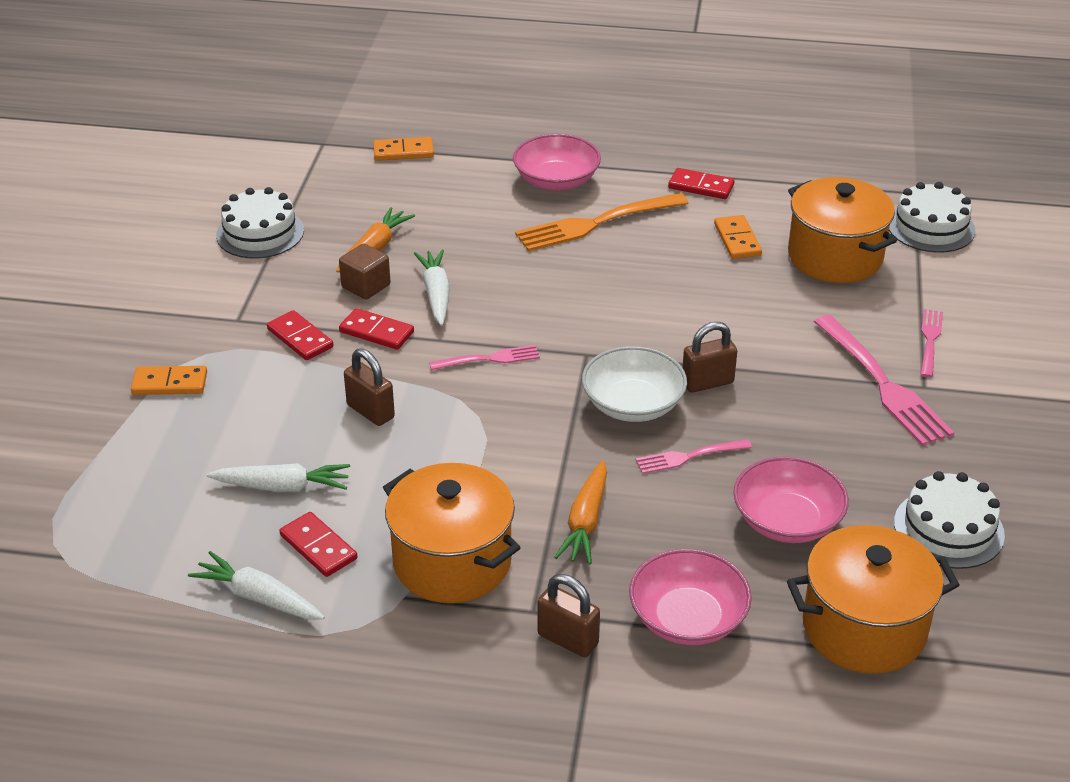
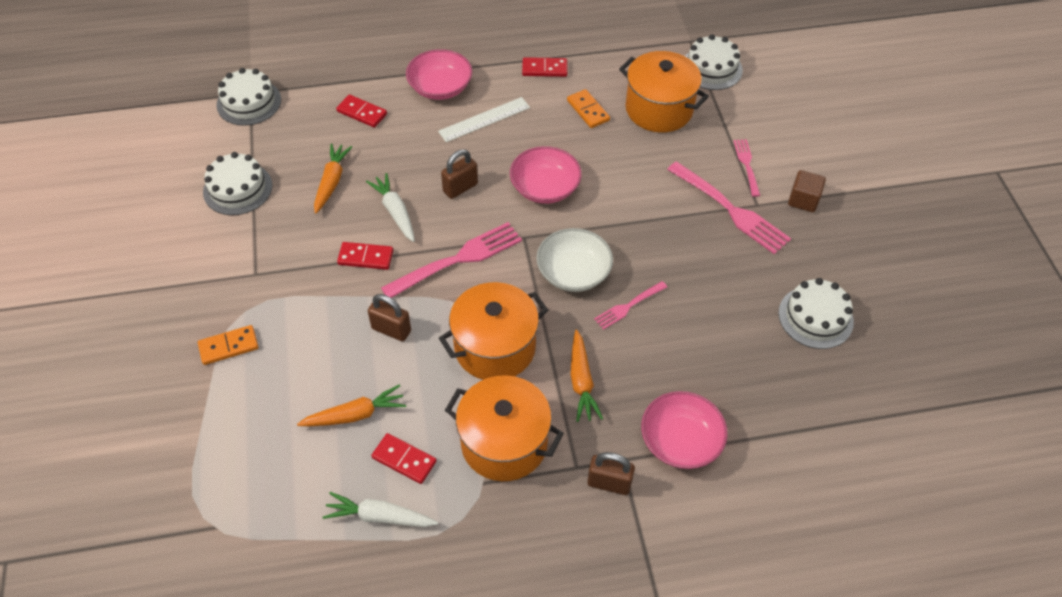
camera: 20 degrees left, 15 degrees up
white carrot [207,463,350,492] -> orange carrot [297,384,406,426]
red domino [267,310,333,360] -> red domino moved to [336,94,387,128]
brown cube [339,243,390,299] -> brown cube moved to [788,170,826,212]
orange domino [373,137,434,161] -> none
pink fork [429,345,540,370] -> pink fork [381,222,522,298], size x1.83
orange fork [515,193,689,251] -> white ruler [438,97,530,142]
brown padlock [682,322,737,393] -> brown padlock moved to [441,149,478,199]
pink bowl [733,457,849,543] -> pink bowl moved to [510,146,582,204]
orange pot [787,525,960,674] -> orange pot moved to [439,282,548,380]
none -> white cake [217,68,281,126]

